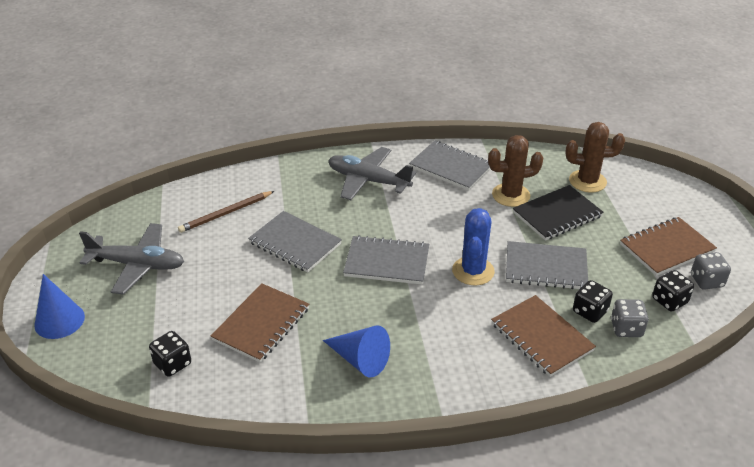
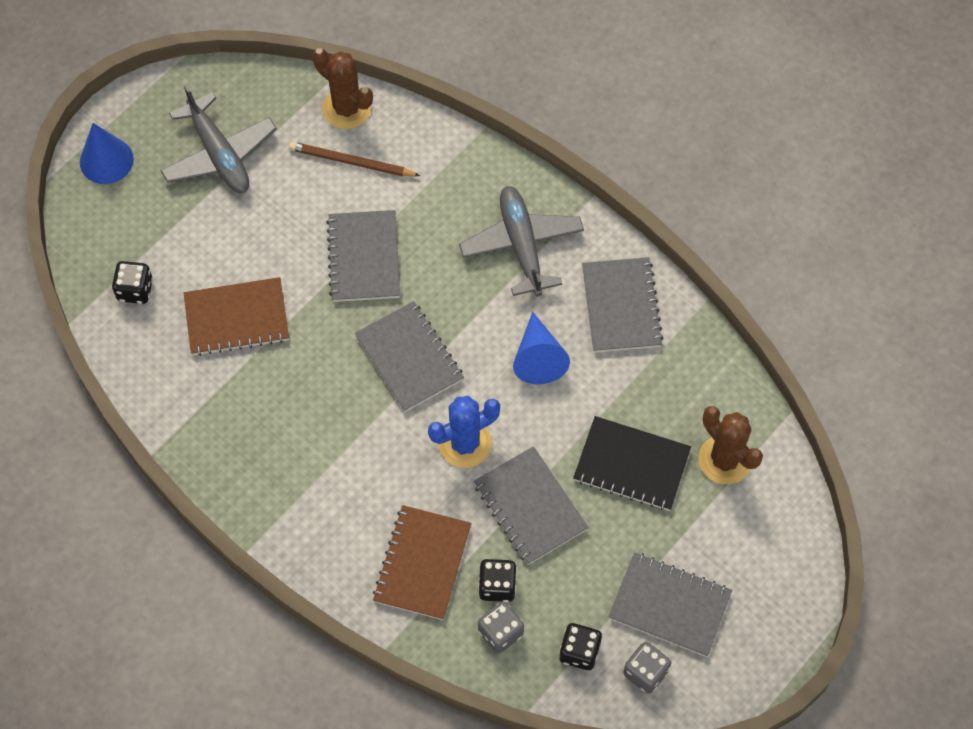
camera: 50 degrees right, 25 degrees up
blue cone [323,326,390,377] -> blue cone moved to [513,312,570,384]
brown cactus [488,135,543,207] -> brown cactus moved to [312,48,373,129]
brown notebook [620,217,717,276] -> grey notebook [609,552,732,657]

